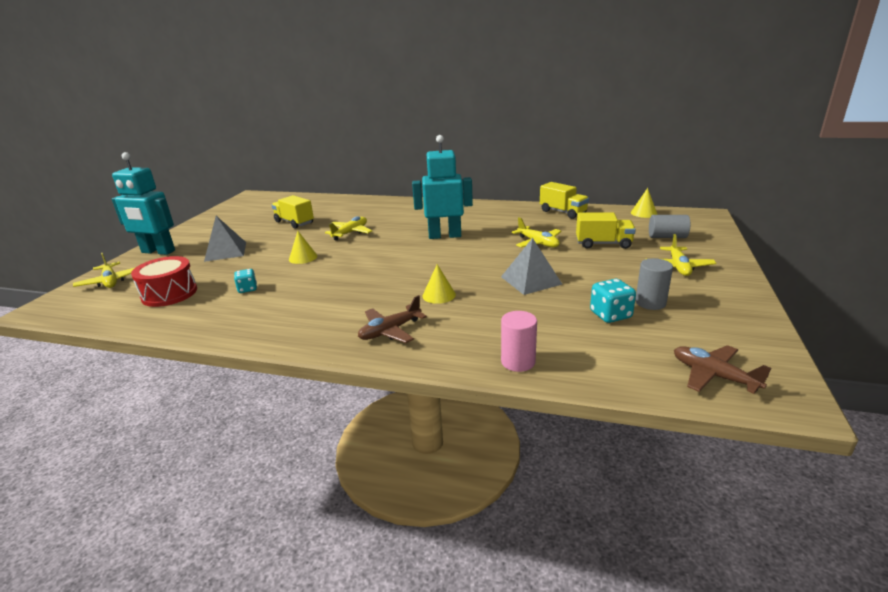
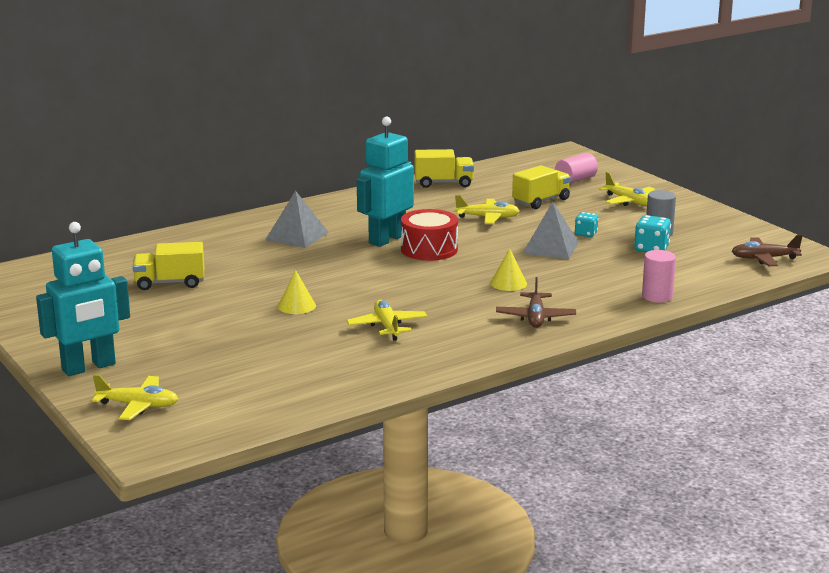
camera: 50 degrees left, 5 degrees down
red drum [131,256,197,307] -> red drum moved to [401,209,458,261]
grey pyramid [204,216,246,262] -> grey pyramid moved to [265,191,329,248]
turquoise dice [234,269,257,293] -> turquoise dice moved to [575,212,599,237]
yellow plane [325,216,373,240] -> yellow plane moved to [346,300,427,341]
yellow cone [631,188,657,218] -> none
grey cylinder [649,215,690,238] -> pink cylinder [555,153,598,184]

